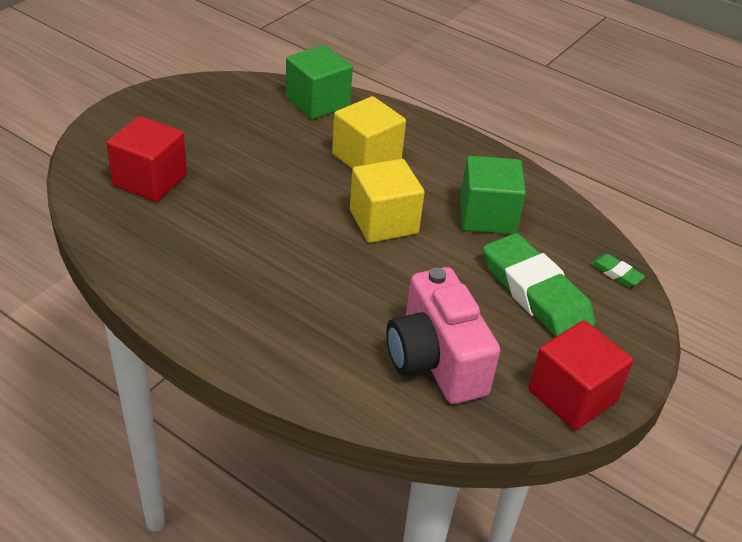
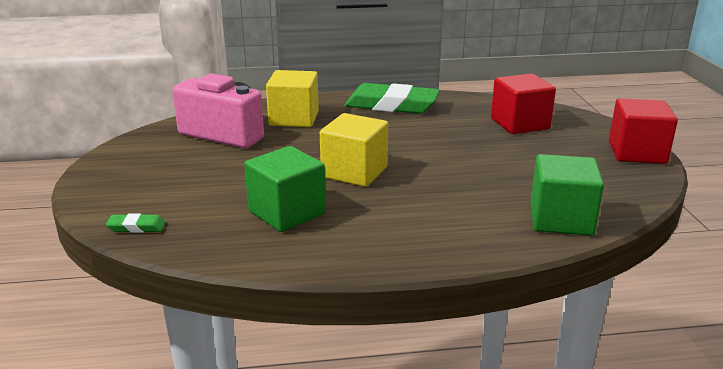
camera: 140 degrees right, 15 degrees down
yellow cube [332,96,406,169] -> yellow cube moved to [266,70,319,127]
green eraser [483,233,596,337] -> green eraser moved to [345,83,440,114]
red cube [528,320,633,430] -> red cube moved to [609,99,678,164]

